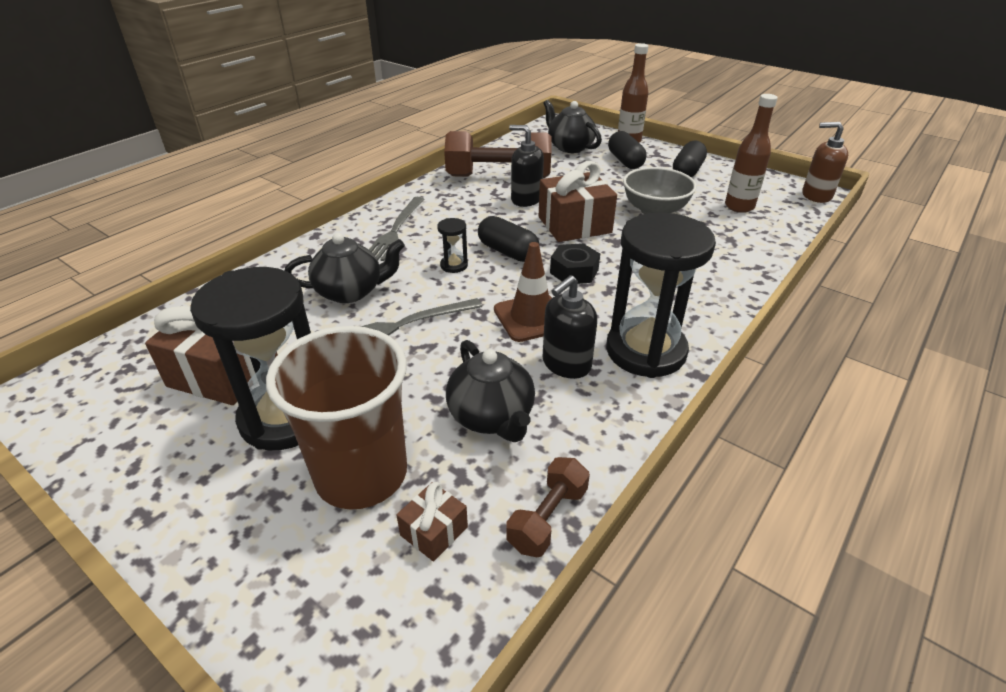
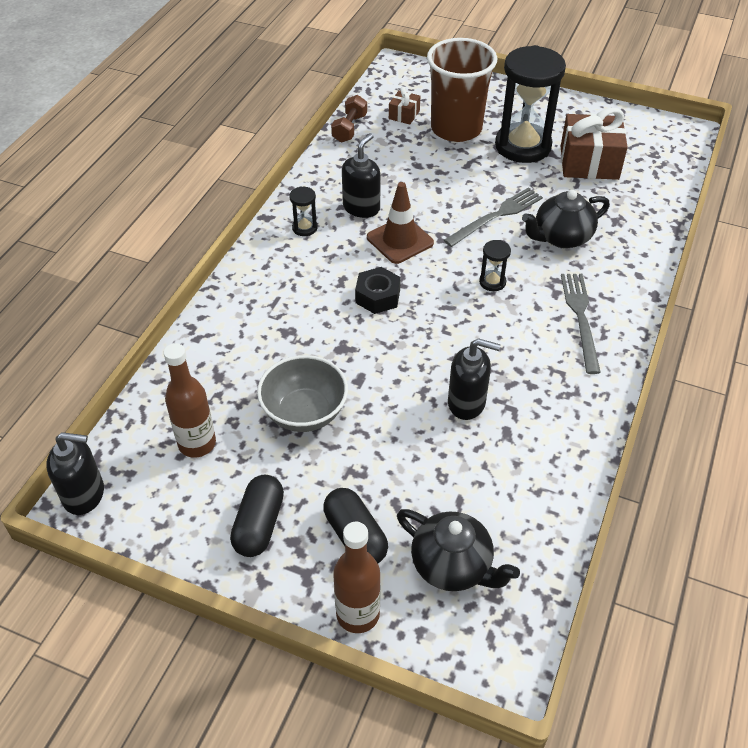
camera: 165 degrees right, 10 degrees up
brown dumbbell [444,131,552,178] -> none
black teapot [446,340,535,442] -> none
black capsule [478,216,540,262] -> none
brown gift [539,161,617,242] -> none
black hourglass [606,212,716,378] -> black hourglass [289,186,318,236], size x0.41
brown soap dispenser [802,122,848,203] -> black soap dispenser [46,432,104,515]

